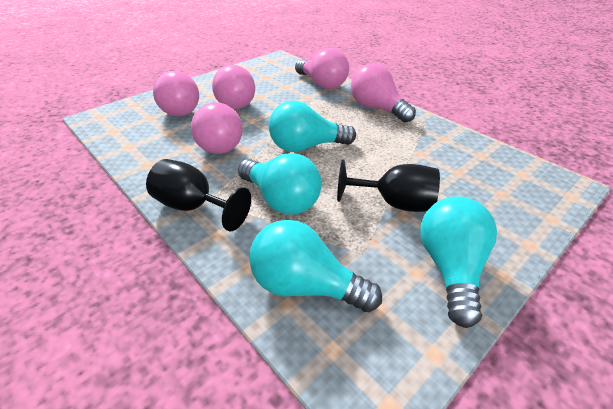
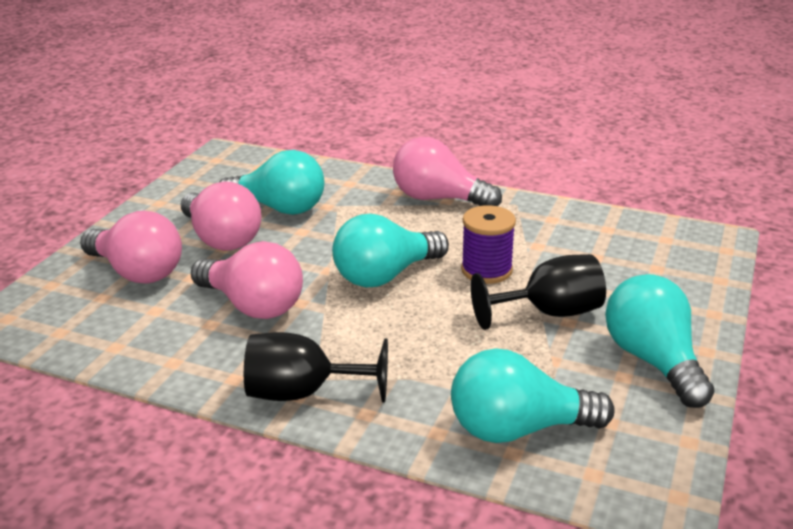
camera: 25 degrees left, 10 degrees down
turquoise light bulb [238,153,322,215] -> turquoise light bulb moved to [220,150,324,215]
pink light bulb [295,48,349,89] -> none
none -> purple spool [461,205,516,284]

